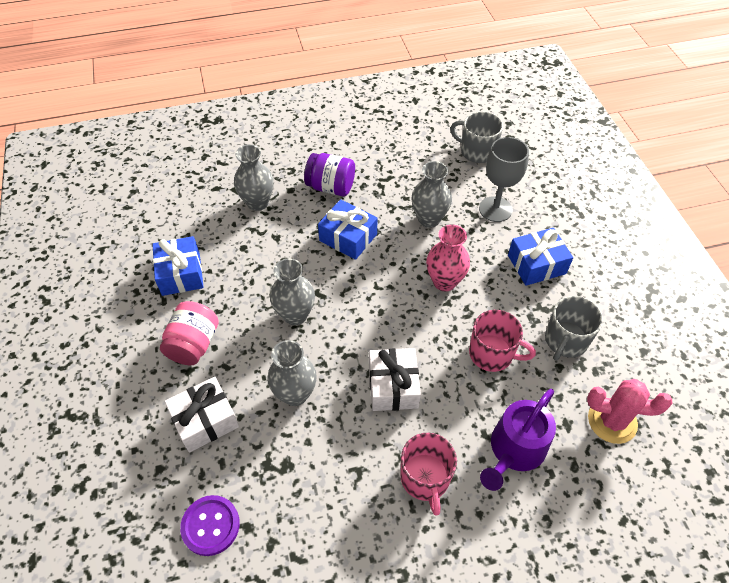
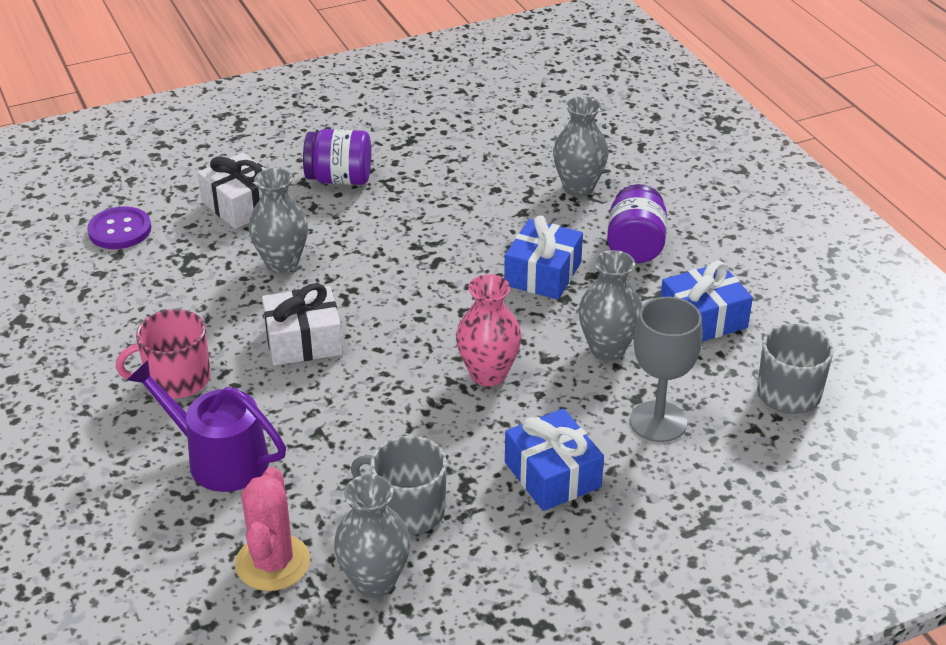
camera: 80 degrees right, 15 degrees down
blue gift [152,236,204,296] -> blue gift moved to [661,261,753,341]
pink jar [160,301,219,365] -> purple jar [303,129,371,185]
grey vase [270,258,315,325] -> grey vase moved to [334,474,411,598]
pink mug [469,310,536,372] -> none

